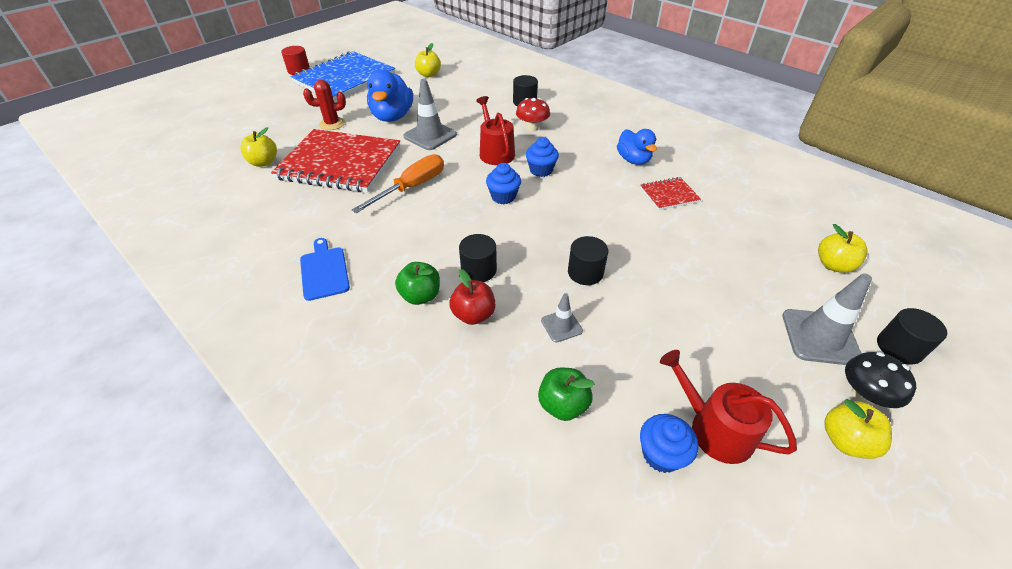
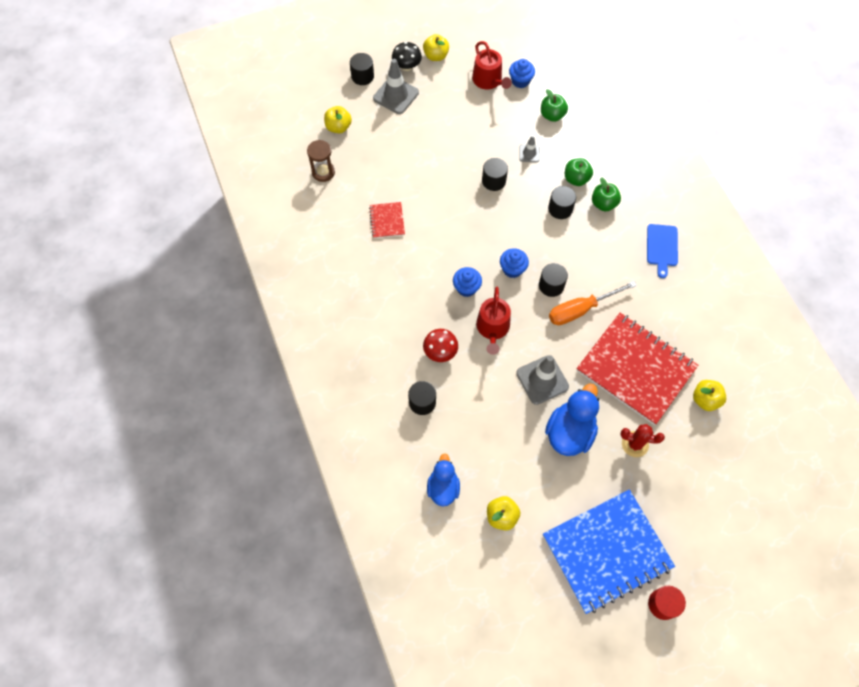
camera: 155 degrees left, 20 degrees up
red apple [449,269,496,325] -> green apple [565,158,593,186]
blue duck [617,129,657,165] -> blue duck moved to [427,454,460,506]
red notebook [640,177,701,210] -> red notebook turned 75 degrees clockwise [369,202,405,238]
none -> brown hourglass [307,140,335,182]
none -> black cylinder [539,263,568,297]

